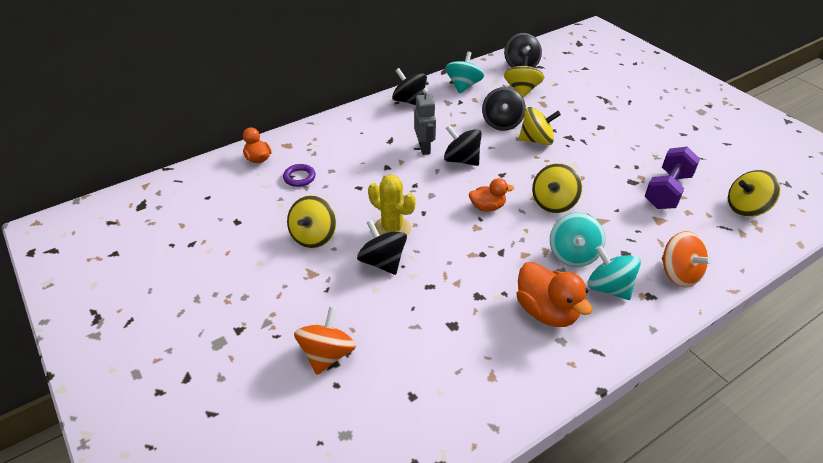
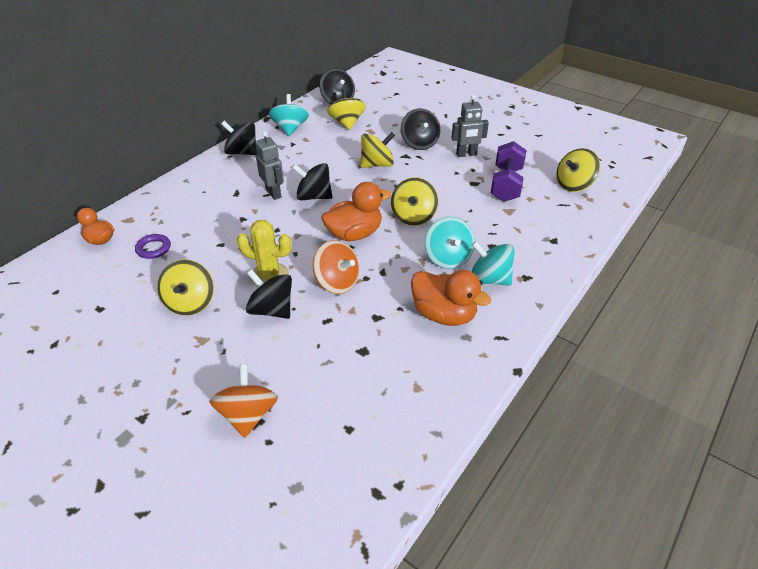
camera: 20 degrees left, 0 degrees up
orange duck [469,178,514,211] -> orange duck [321,182,391,241], size x1.65
black spinning top [482,87,526,131] -> black spinning top moved to [401,109,440,150]
orange spinning top [662,231,712,287] -> orange spinning top moved to [313,240,360,294]
none -> grey robot [451,95,489,157]

